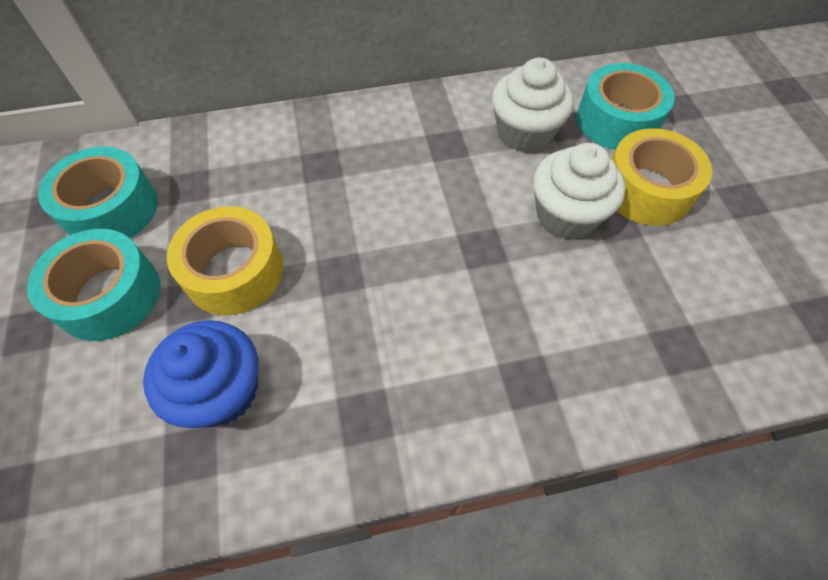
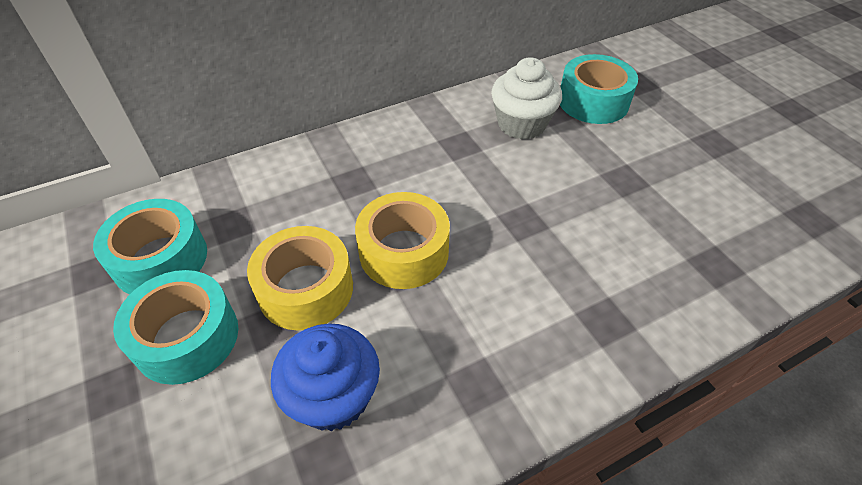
camera: 15 degrees left, 10 degrees down
white cupcake [533,143,625,239] -> none
yellow tape [612,128,712,226] -> yellow tape moved to [355,192,450,289]

